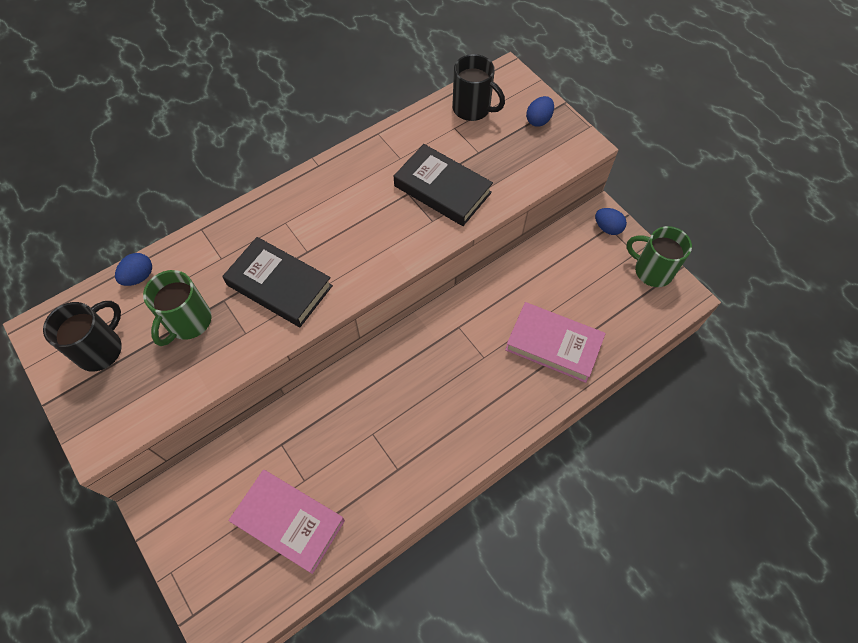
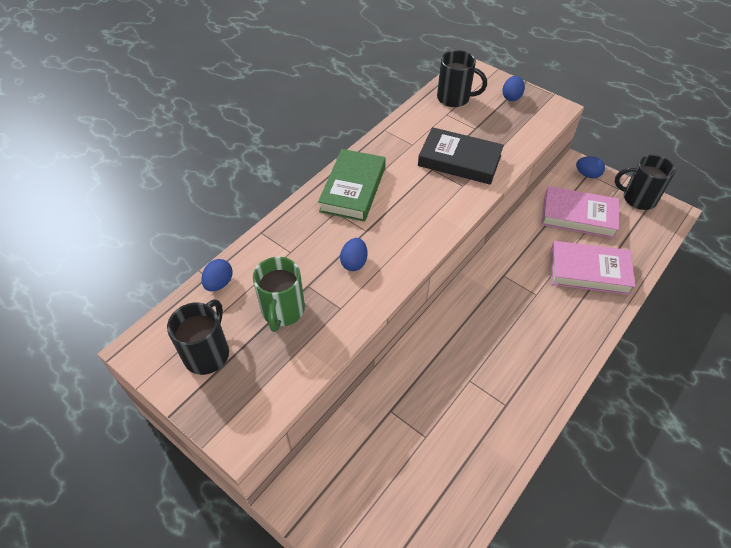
camera: 15 degrees left, 10 degrees down
black book [222,237,333,327] -> blue egg [340,238,368,271]
pink book [228,470,345,574] -> pink book moved to [541,186,619,238]
green mug [626,226,692,287] -> black mug [615,155,675,210]
none -> green book [318,149,386,222]

